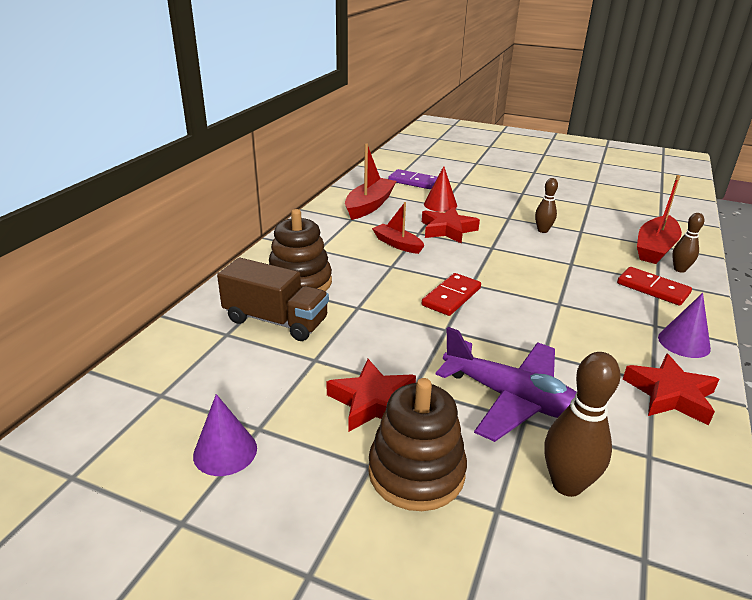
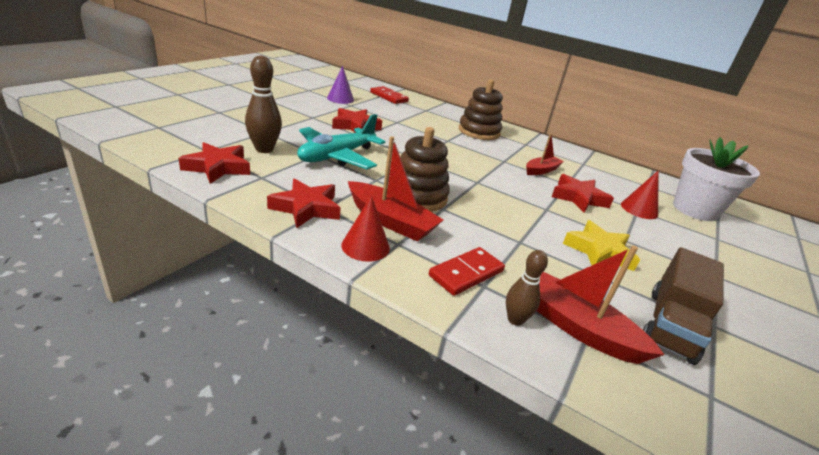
camera: 95 degrees right, 0 degrees up
brown truck [217,258,329,341] -> brown truck moved to [643,247,724,365]
red boat [345,144,397,220] -> red boat moved to [348,136,443,241]
brown stacking toy [368,378,467,511] -> brown stacking toy moved to [400,127,450,212]
purple domino [388,169,438,189] -> white flower pot [673,137,760,221]
red domino [422,273,481,316] -> red domino moved to [370,86,409,104]
purple plane [436,327,577,442] -> turquoise plane [297,114,385,169]
brown bowling pin [535,178,558,233] -> yellow star [563,220,640,271]
purple cone [658,293,711,358] -> red cone [341,195,390,262]
none -> red star [178,142,250,184]

